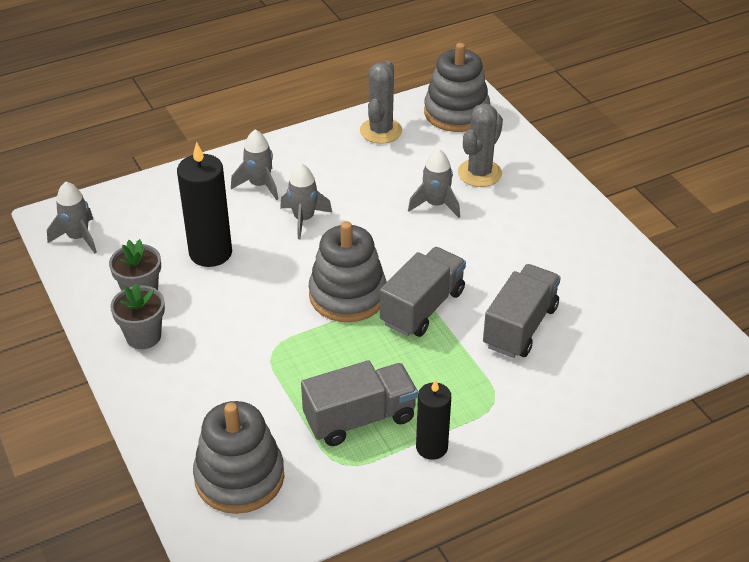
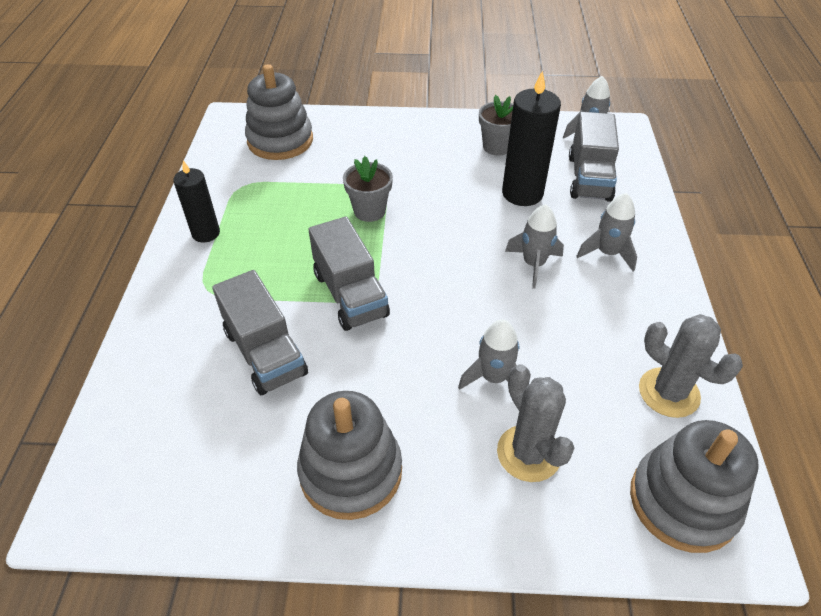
camera: 120 degrees right, 5 degrees up
grey flower pot [110,283,165,349] -> grey flower pot moved to [343,156,393,222]
grey truck [301,360,418,446] -> grey truck moved to [569,112,619,202]
grey stacking toy [309,221,387,322] -> grey stacking toy moved to [297,391,402,520]

